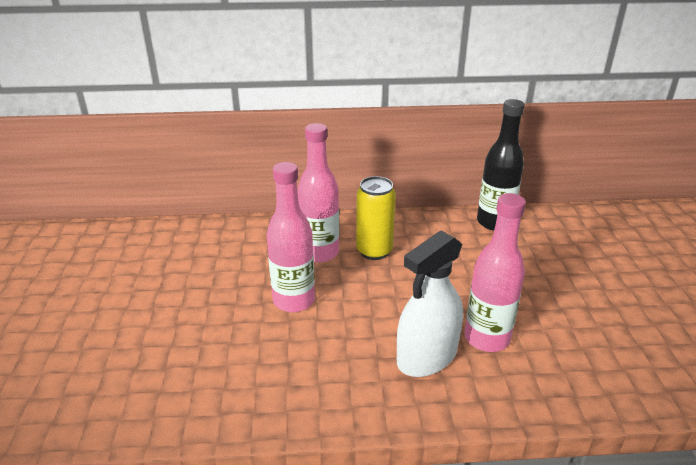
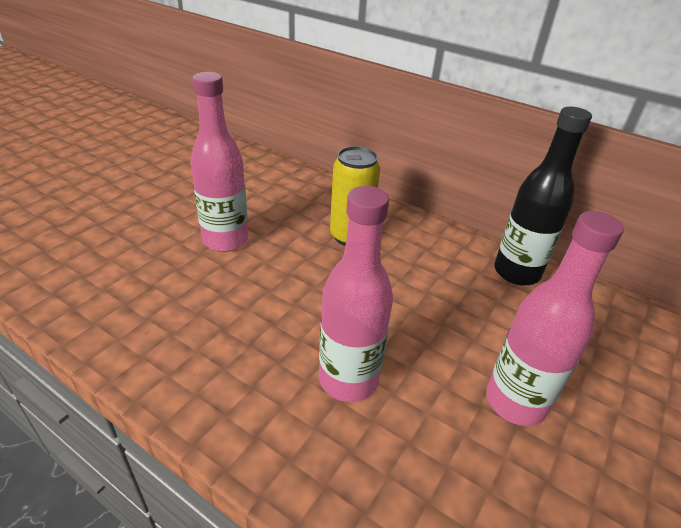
camera: 35 degrees right, 5 degrees up
pink bottle [298,123,339,262] -> pink bottle moved to [486,211,624,426]
white spray bottle [397,231,463,377] -> none

